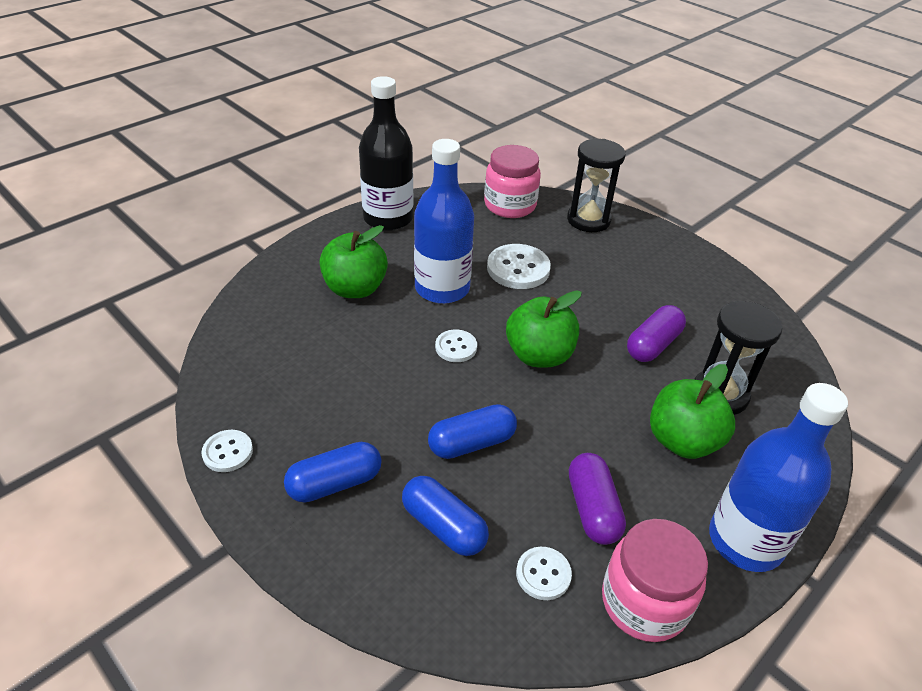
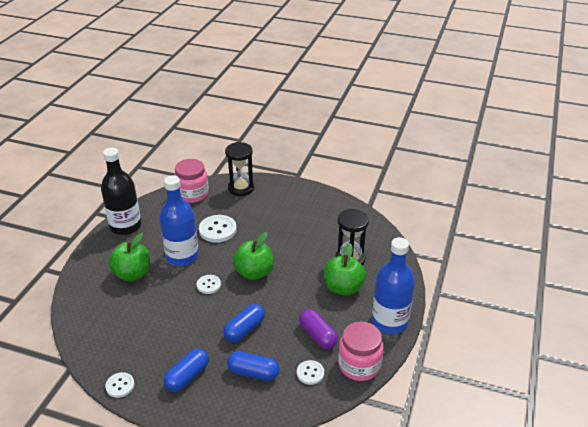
camera: 25 degrees left, 5 degrees down
purple capsule [627,305,686,362] -> none

